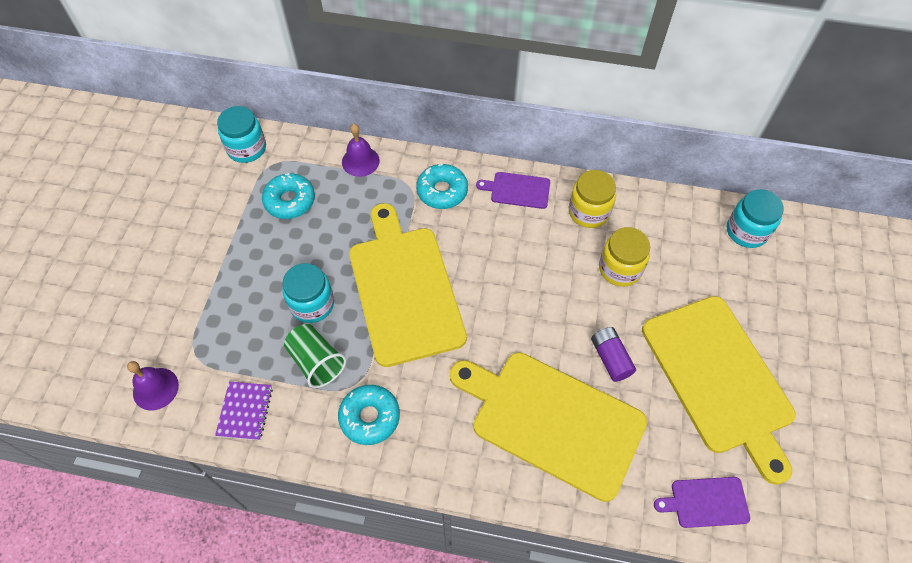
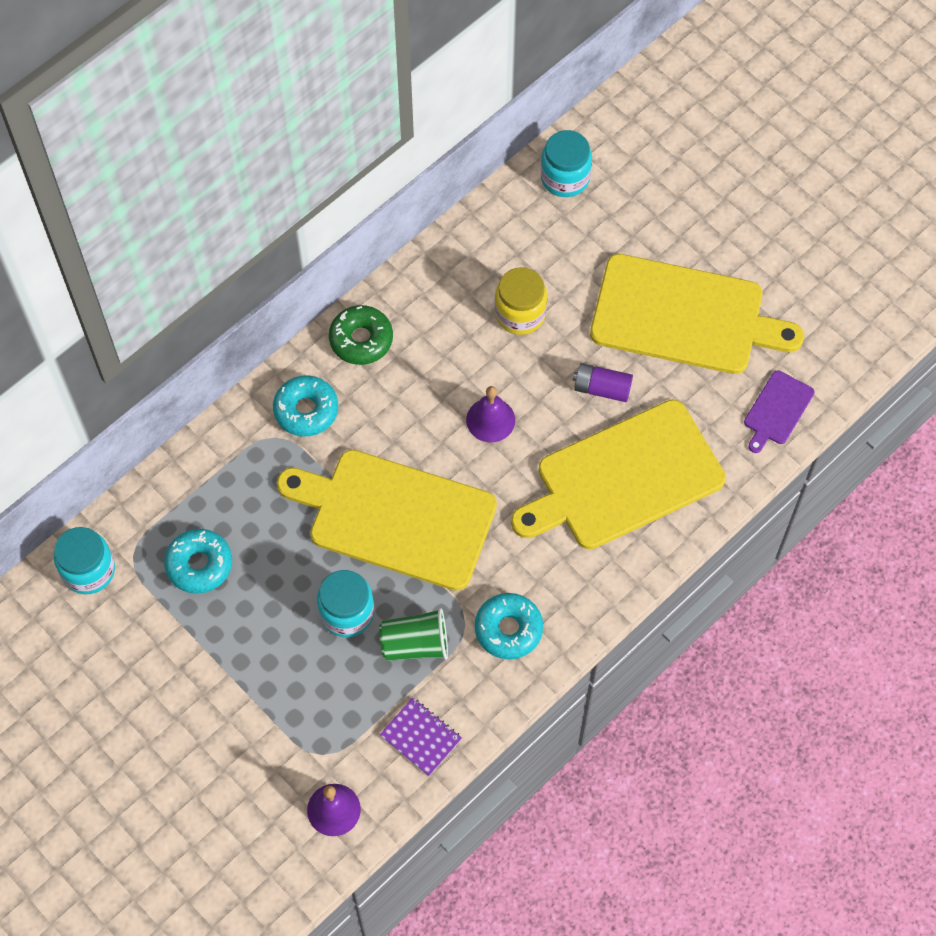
camera: 55 degrees left, 5 degrees up
purple bell [342,124,380,177] -> purple bell moved to [466,386,515,442]
purple cutting board [476,172,550,209] -> green donut [329,305,393,365]
yellow jar [569,170,616,228] -> none

